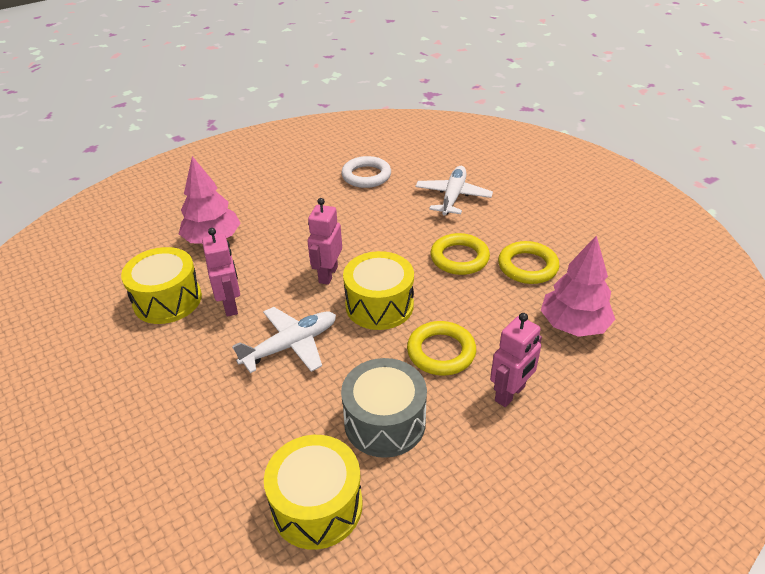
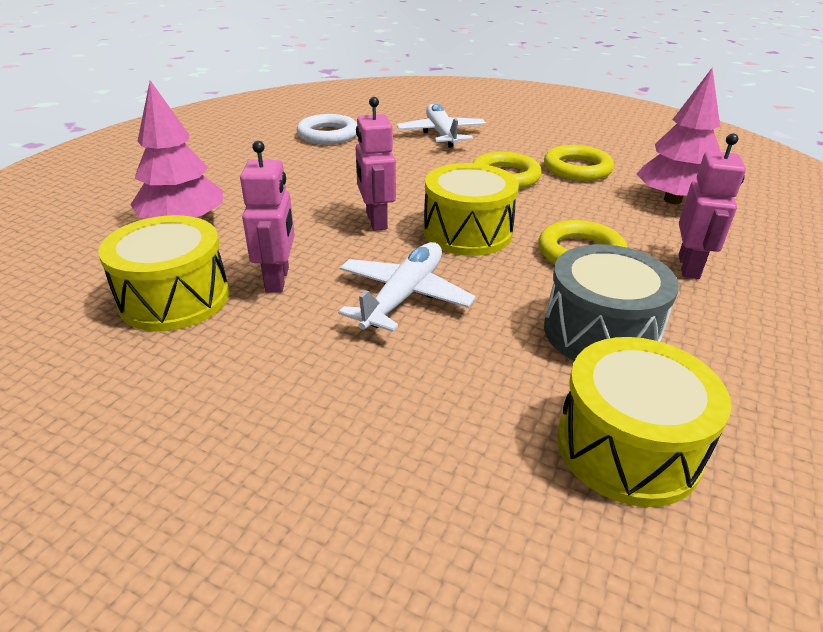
camera: 30 degrees left, 5 degrees down
pink robot [202,228,240,317] -> pink robot turned 45 degrees clockwise [240,141,295,292]

